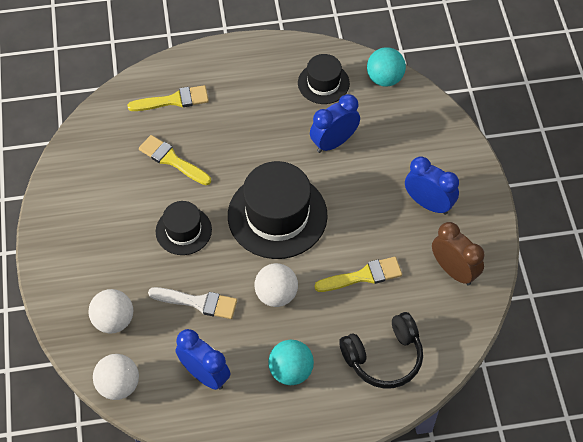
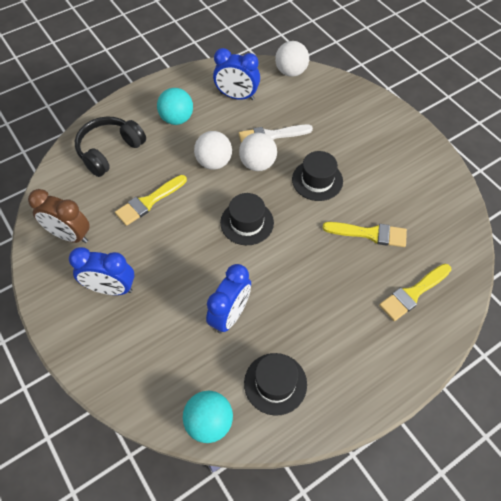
camera: 155 degrees right, 0 degrees up
white ball [88,289,133,334] -> white ball moved to [239,133,277,171]
black hat [228,161,328,259] -> black hat [220,193,274,245], size x0.56

